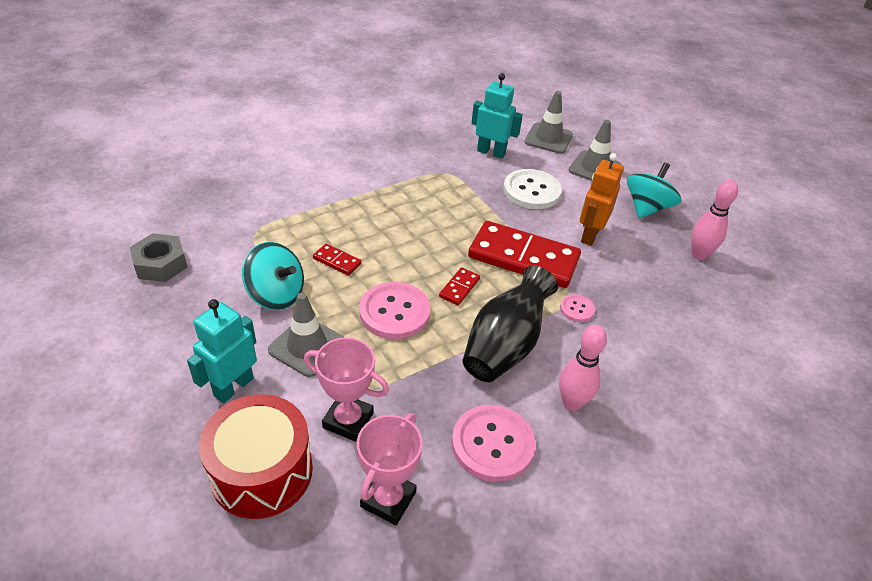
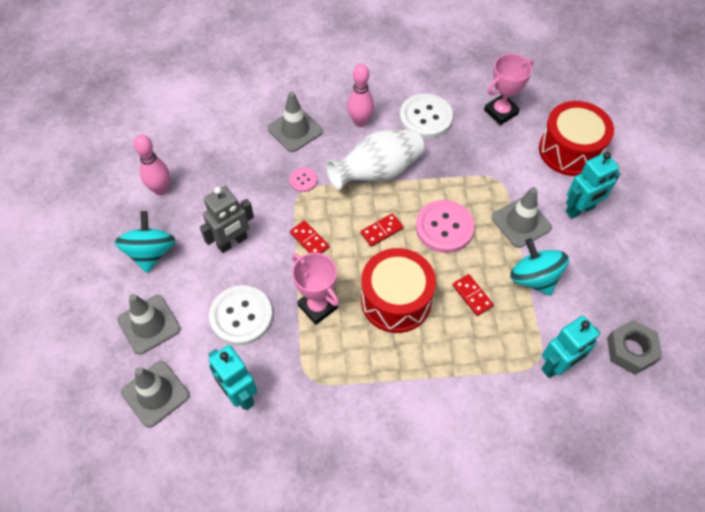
camera: 150 degrees left, 15 degrees up
pink trophy [304,337,389,442] -> pink trophy moved to [292,253,339,325]
pink button [452,405,536,482] -> white button [400,94,453,139]
black vase [463,266,558,382] -> white vase [326,130,424,190]
red domino [468,221,581,288] -> red domino [290,221,330,253], size x0.42
orange robot [580,153,624,246] -> grey robot [200,186,254,253]
turquoise spinning top [627,162,681,218] -> turquoise spinning top turned 120 degrees clockwise [115,211,176,273]
none -> grey traffic cone [268,92,323,152]
none -> red drum [361,248,436,333]
none -> turquoise robot [542,316,601,378]

